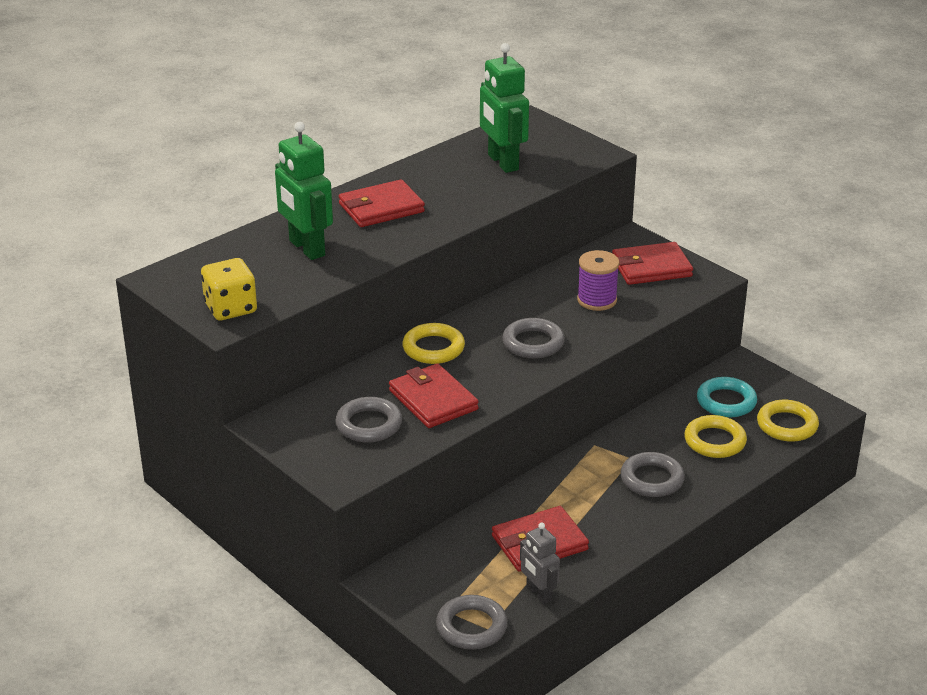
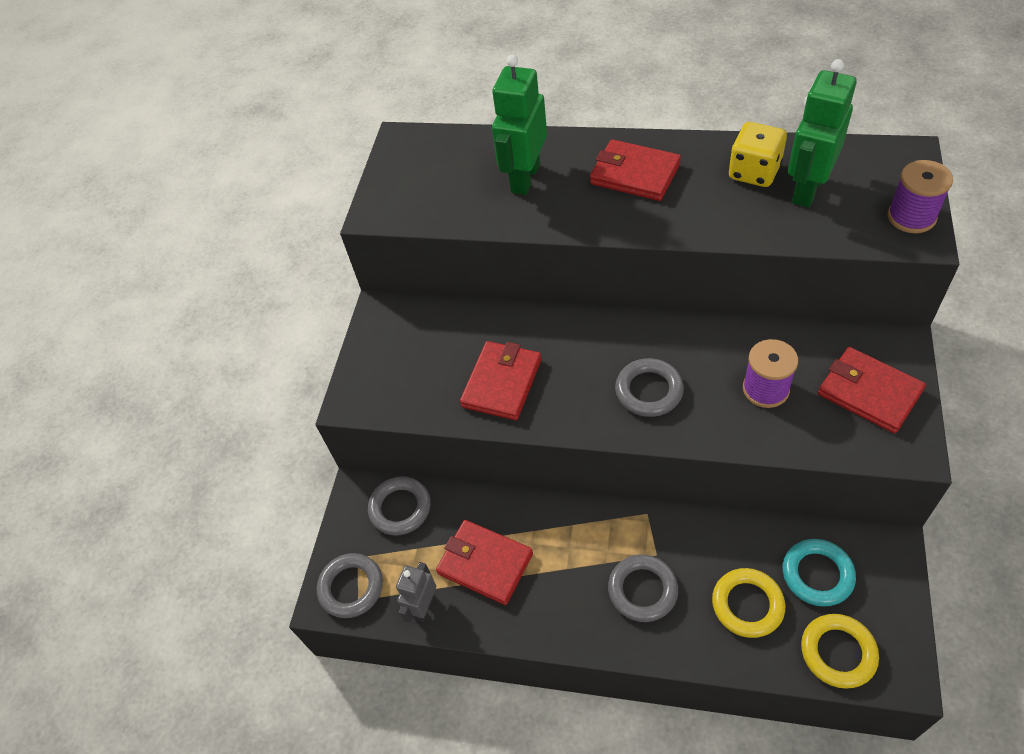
camera: 60 degrees right, 20 degrees up
yellow dice [201,258,257,320] -> yellow dice moved to [729,122,787,187]
grey ring [335,397,402,443] -> grey ring moved to [368,476,431,536]
yellow ring [402,323,465,364] -> none
none -> purple spool [888,160,953,233]

